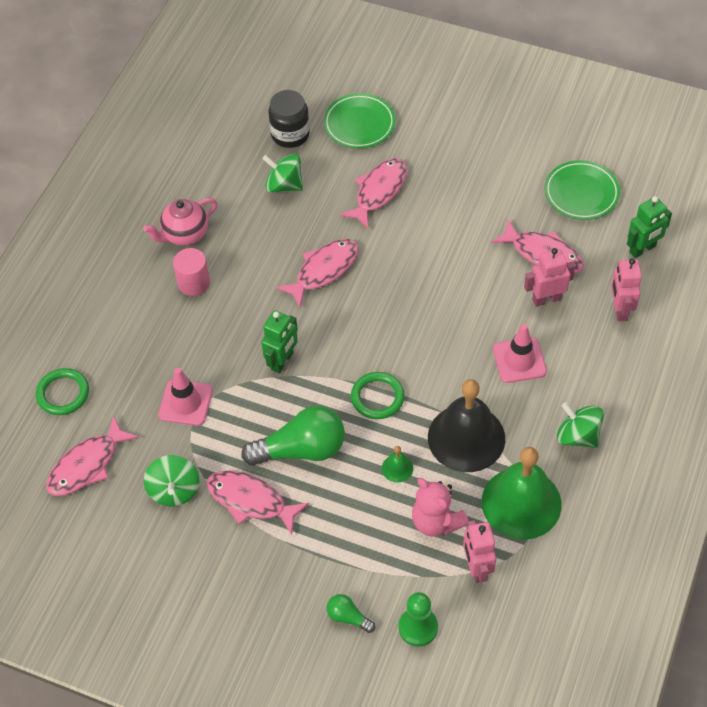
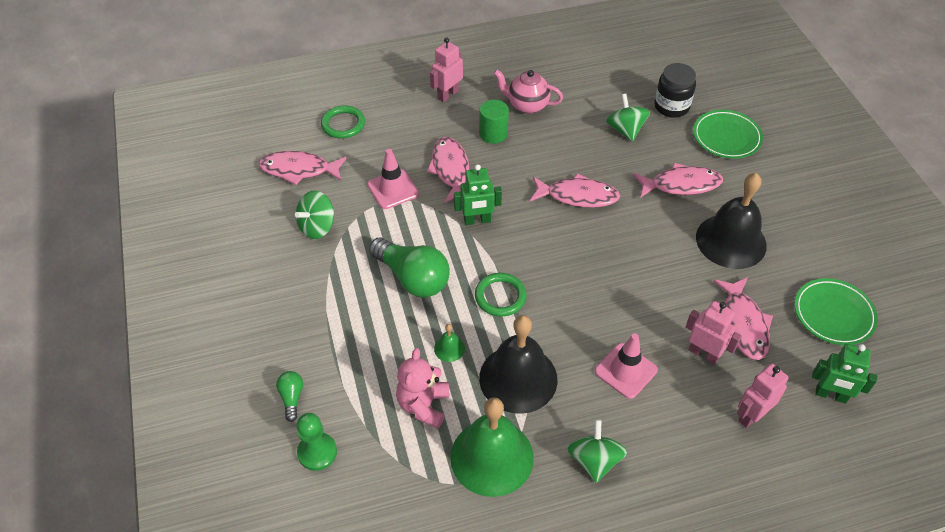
camera: 50 degrees right, 5 degrees down
pink cylinder [173,248,210,296] -> green cylinder [479,100,509,144]
pink fish [207,471,309,535] -> pink fish moved to [427,137,469,203]
pink robot [463,520,496,583] -> pink robot moved to [430,38,463,102]
none -> black bell [696,173,767,269]

